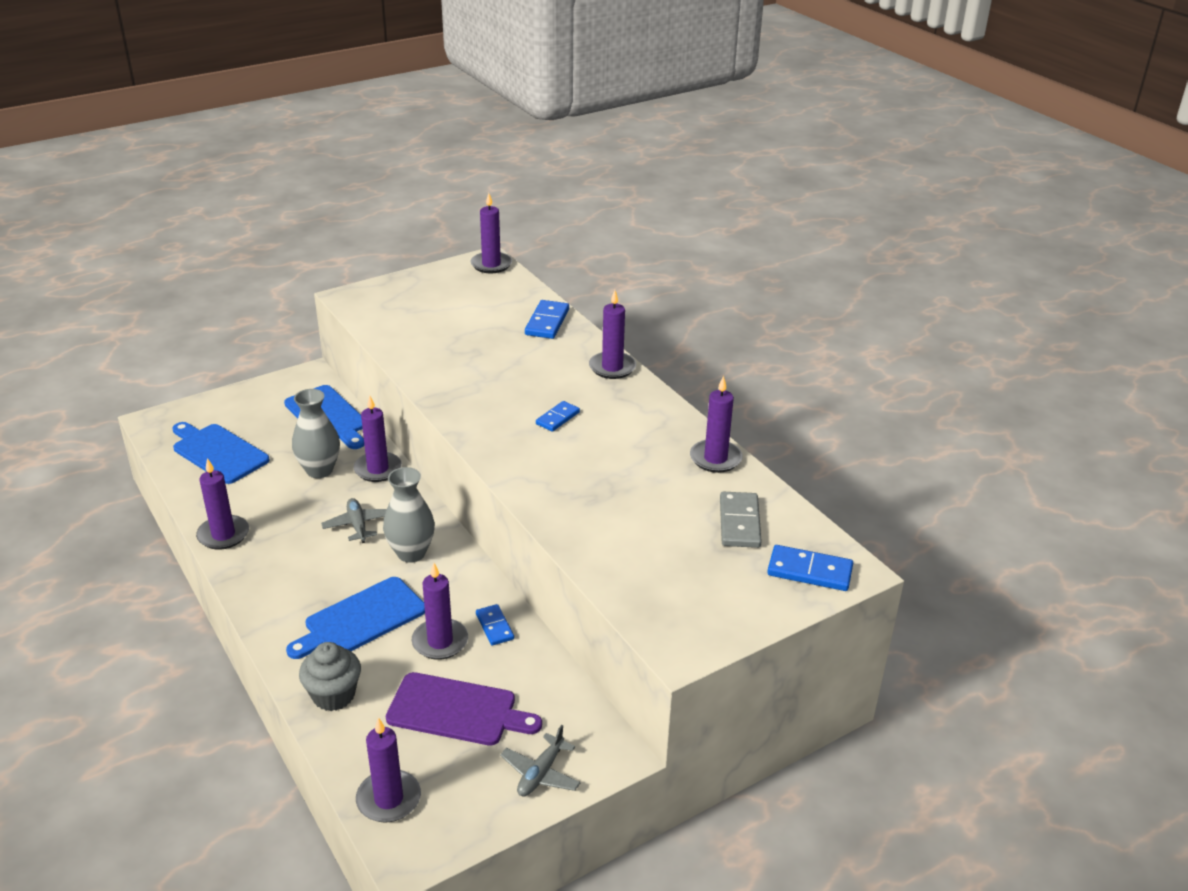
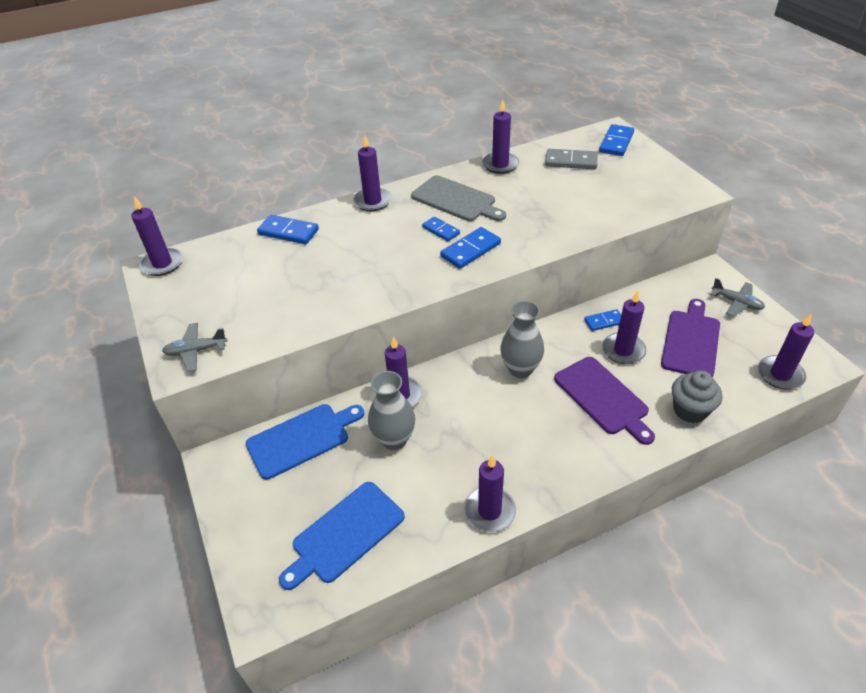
camera: 80 degrees left, 10 degrees up
blue cutting board [286,577,425,659] -> purple cutting board [554,357,655,445]
grey plane [321,498,387,543] -> grey plane moved to [162,323,228,372]
none -> grey cutting board [411,175,506,221]
none -> blue domino [440,227,501,269]

